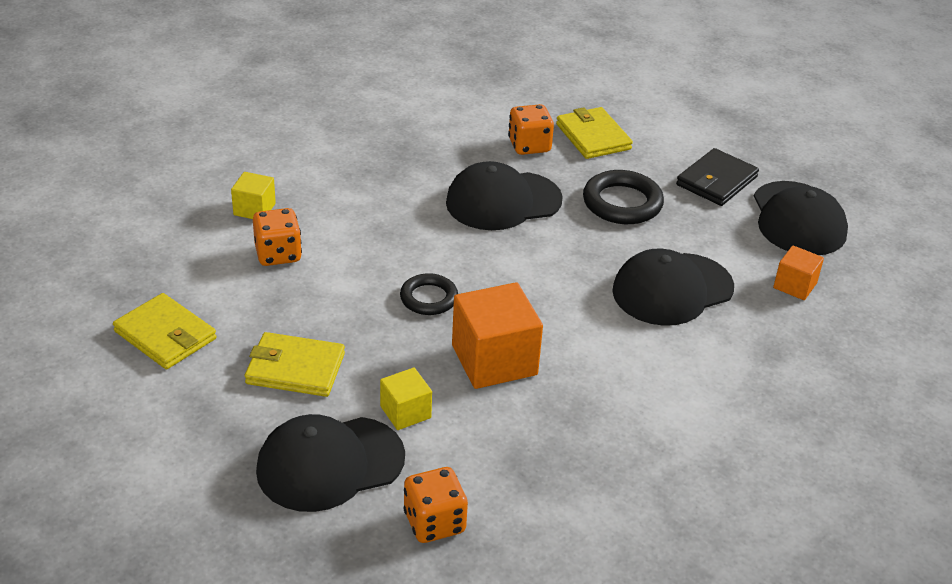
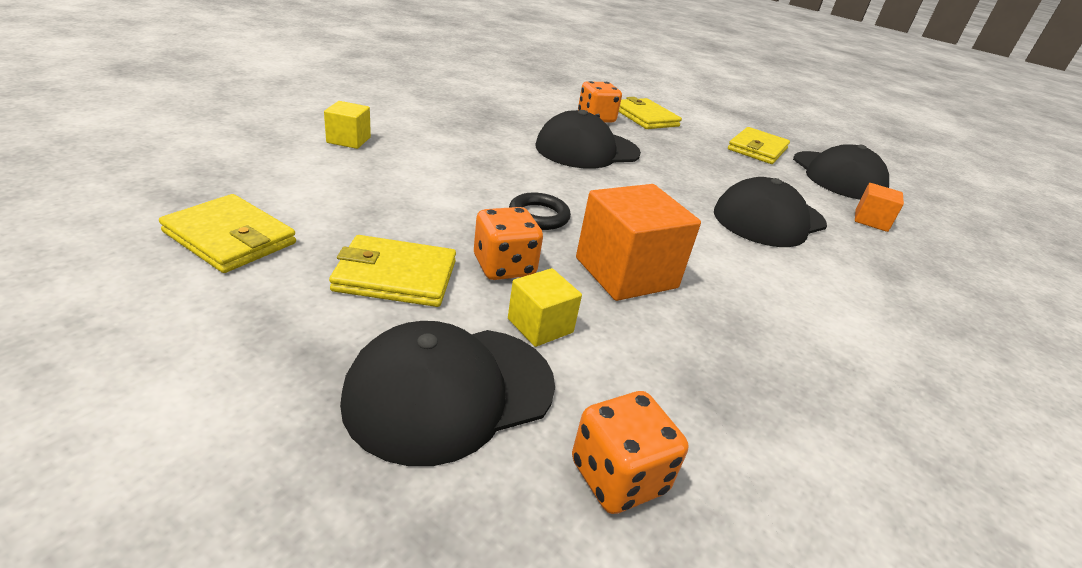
camera: 10 degrees left, 5 degrees down
orange dice [253,208,302,266] -> orange dice moved to [474,207,543,280]
black ring [583,170,664,224] -> none
black wallet [676,148,759,206] -> yellow wallet [728,127,790,164]

